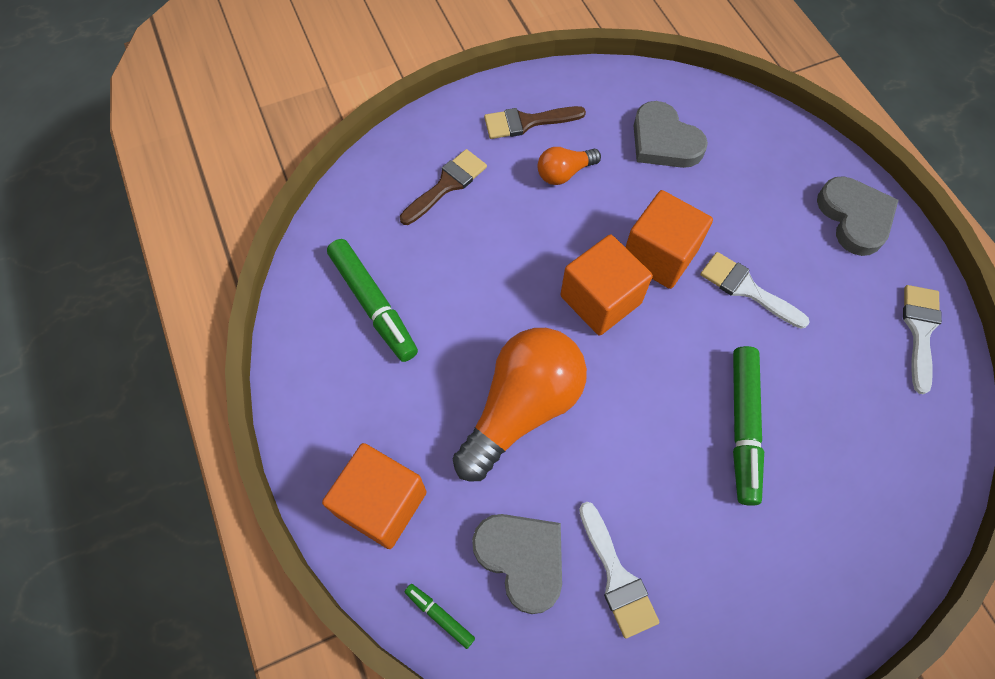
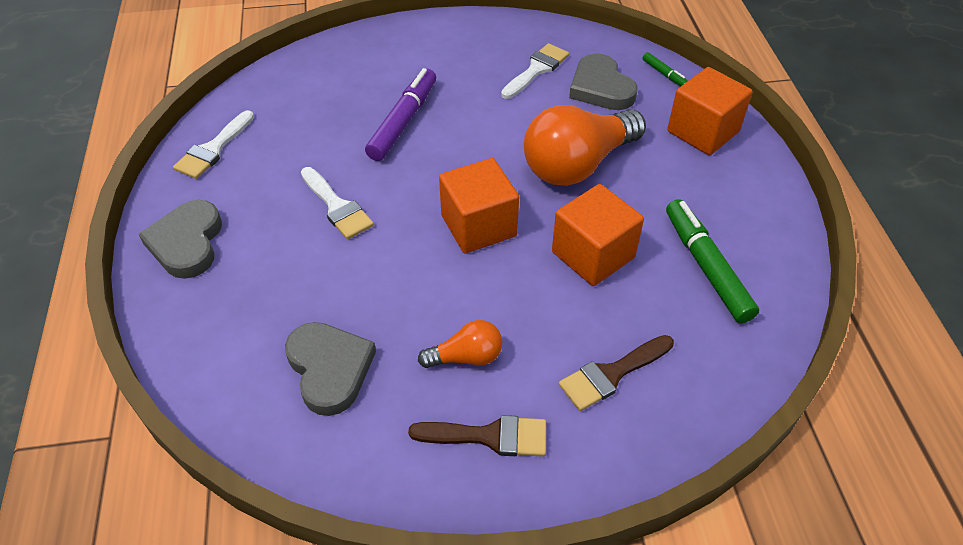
camera: 165 degrees left, 15 degrees down
white brush [579,502,660,639] -> white brush turned 45 degrees clockwise [501,43,569,99]
orange cube [625,190,713,289] -> orange cube moved to [552,184,644,286]
green marker [733,346,764,506] -> purple marker [365,68,436,161]

